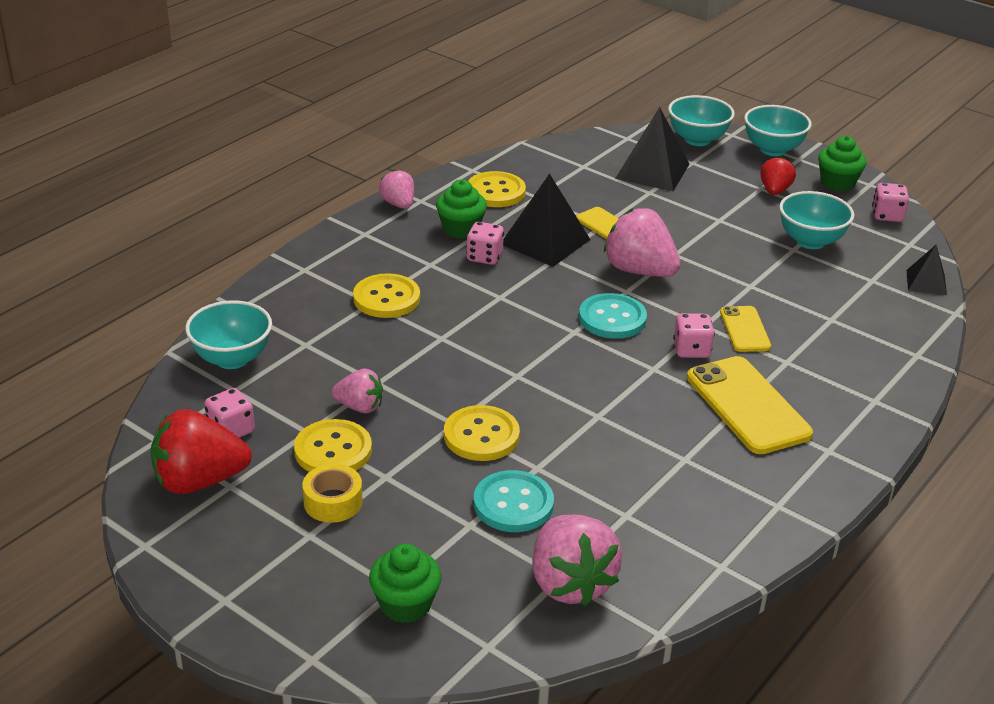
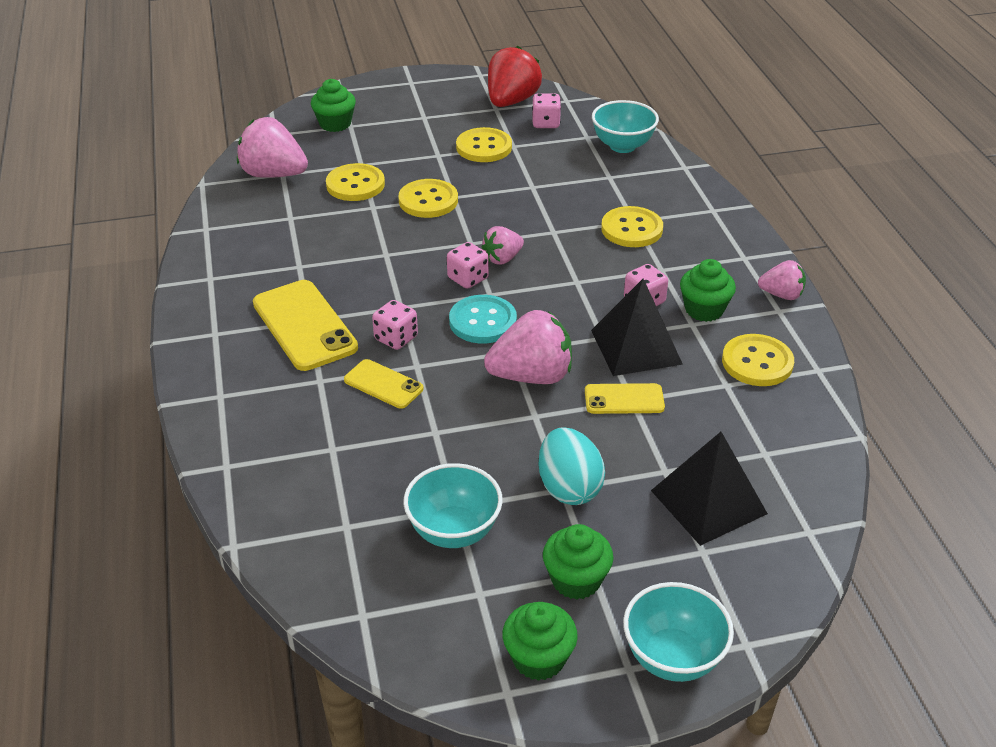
camera: 130 degrees right, 5 degrees up
yellow tape [303,464,363,523] -> none
pink strawberry [332,368,383,413] -> pink strawberry moved to [482,226,524,265]
turquoise button [474,470,554,532] -> yellow button [326,163,385,201]
turquoise bowl [668,95,735,146] -> none
yellow phone [687,356,813,454] -> yellow phone turned 45 degrees clockwise [253,280,358,371]
red strawberry [760,157,796,195] -> green cupcake [543,524,614,599]
pink dice [872,183,909,222] -> pink dice moved to [447,242,489,289]
black pyramid [907,245,947,295] -> none
none -> turquoise egg [538,427,605,505]

